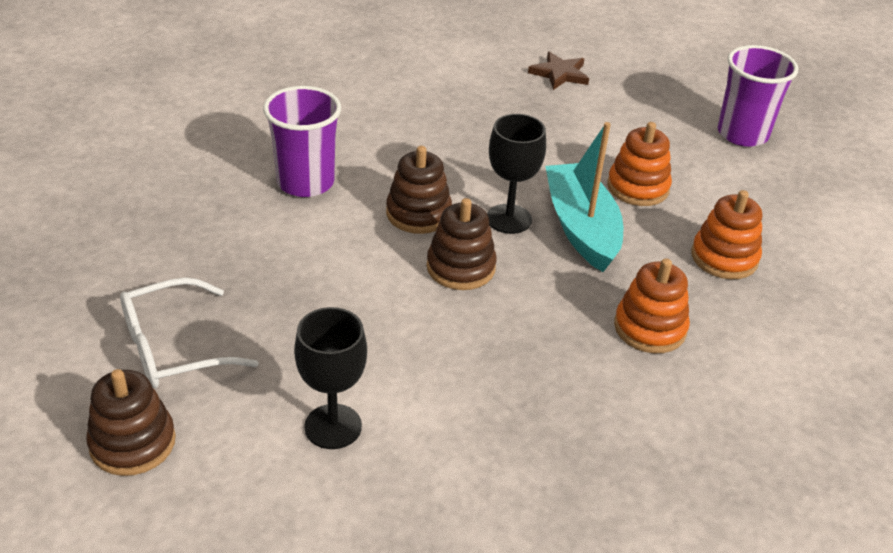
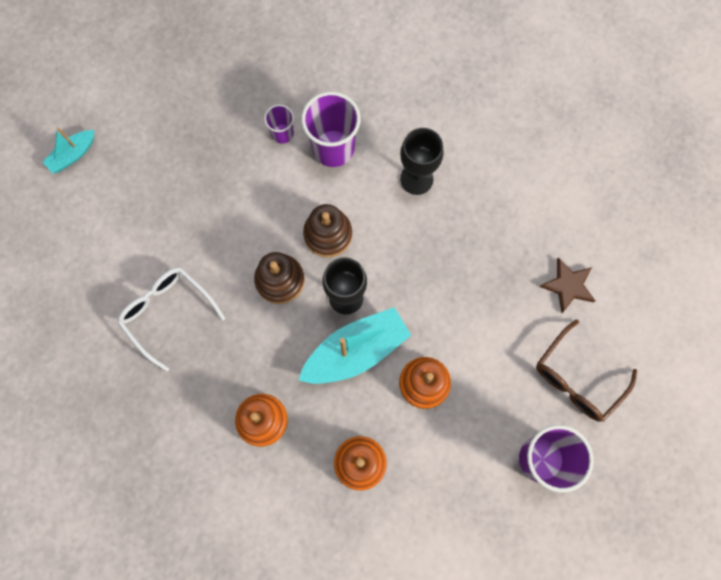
camera: 75 degrees right, 35 degrees up
brown stacking toy [86,369,176,476] -> turquoise boat [43,127,94,174]
white glasses [120,277,259,388] -> white glasses moved to [117,267,225,372]
black goblet [294,307,367,449] -> black goblet moved to [400,128,444,195]
none -> purple cup [264,104,294,144]
none -> brown glasses [536,320,637,422]

